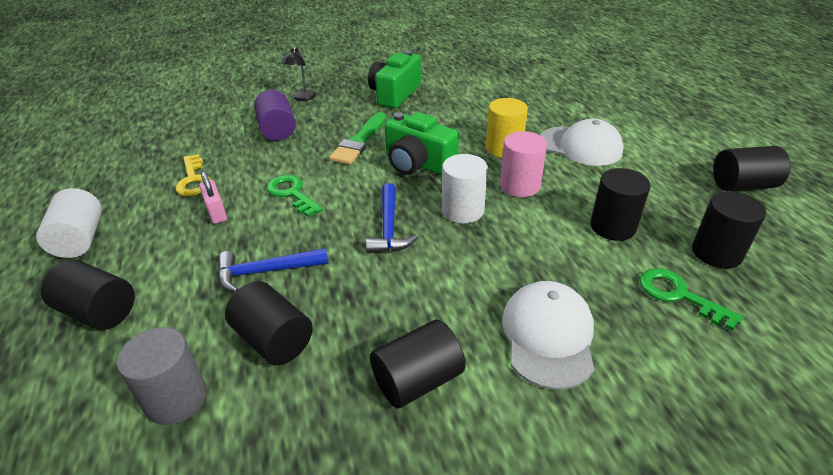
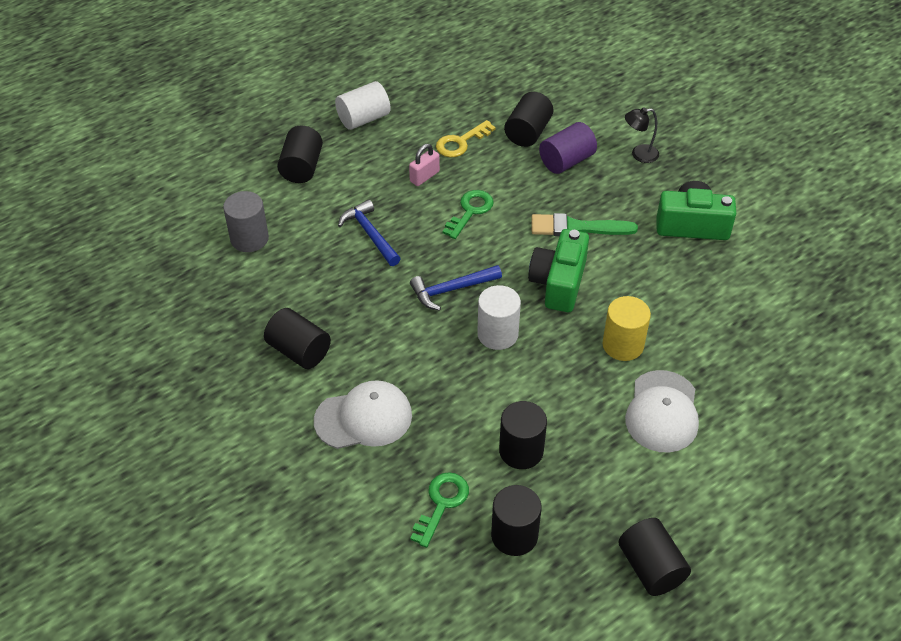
camera: 70 degrees right, 10 degrees up
black cylinder [225,281,313,365] -> black cylinder moved to [504,92,553,147]
pink cylinder [500,131,547,197] -> none

